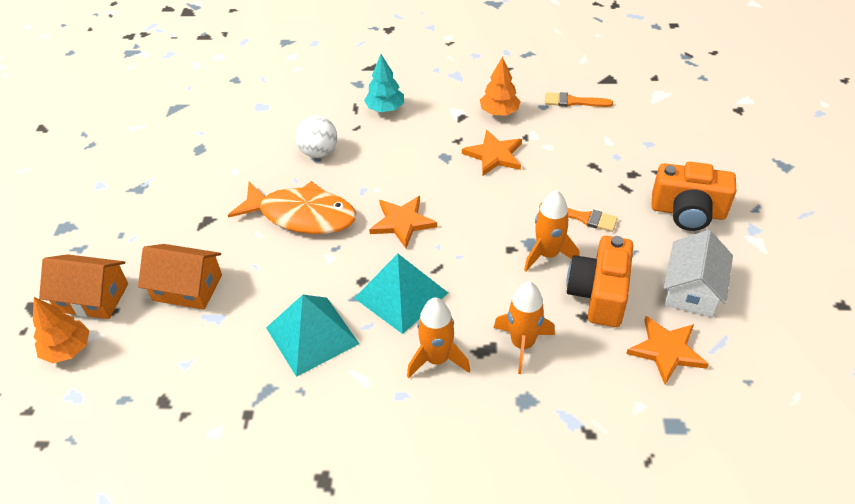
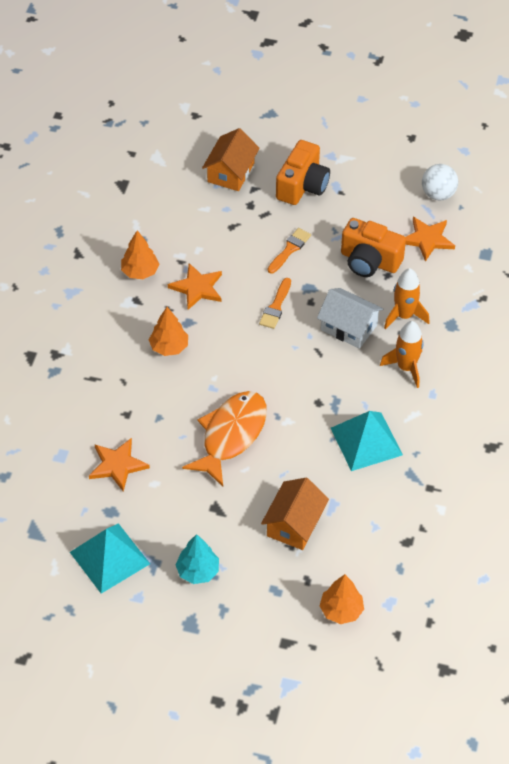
camera: 80 degrees left, 5 degrees up
orange house [39,254,128,319] -> orange house moved to [202,128,260,191]
white ball [295,115,337,158] -> white ball moved to [422,164,458,200]
turquoise pyramid [354,254,448,334] -> turquoise pyramid moved to [70,523,150,594]
turquoise tree [364,54,404,112] -> turquoise tree moved to [176,534,219,584]
orange star [369,196,437,248] -> orange star moved to [89,438,150,492]
orange rocket [524,190,580,271] -> none
orange brush [545,92,613,107] -> orange brush moved to [259,278,291,329]
white house [664,230,733,317] -> white house moved to [317,288,383,349]
none -> orange tree [149,307,188,356]

